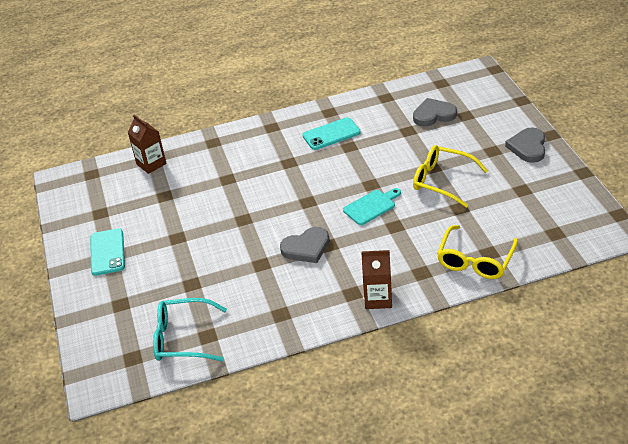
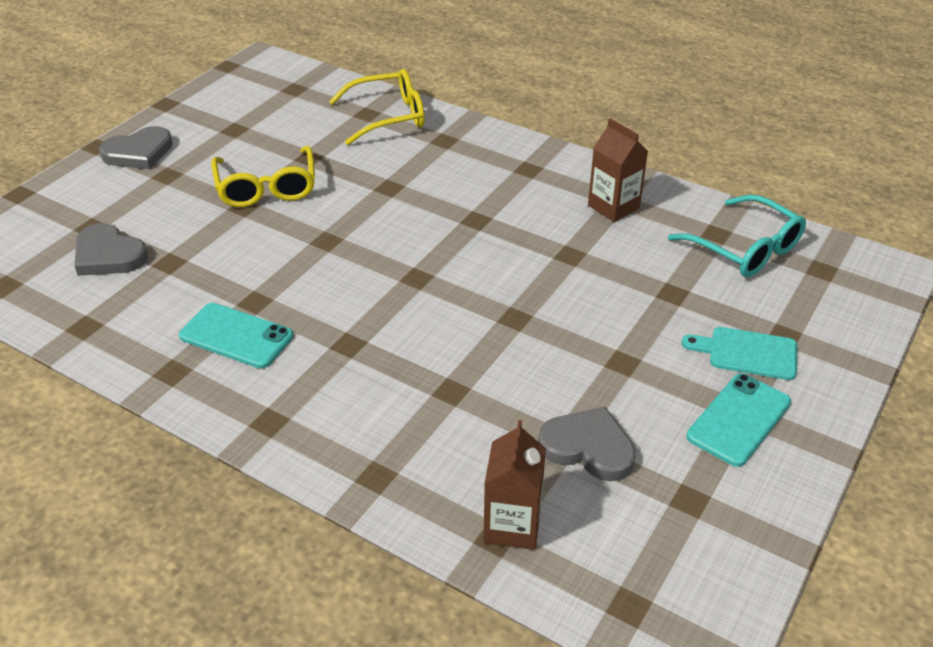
camera: 135 degrees left, 0 degrees up
grey heart [280,227,330,263] -> grey heart moved to [538,407,636,481]
turquoise cutting board [343,188,401,225] -> turquoise cutting board moved to [681,327,797,380]
brown carton [361,250,392,309] -> brown carton moved to [588,118,648,222]

